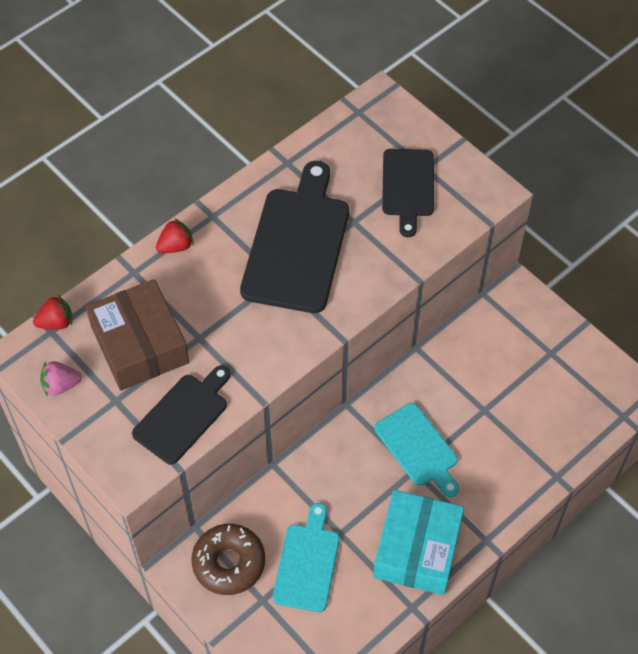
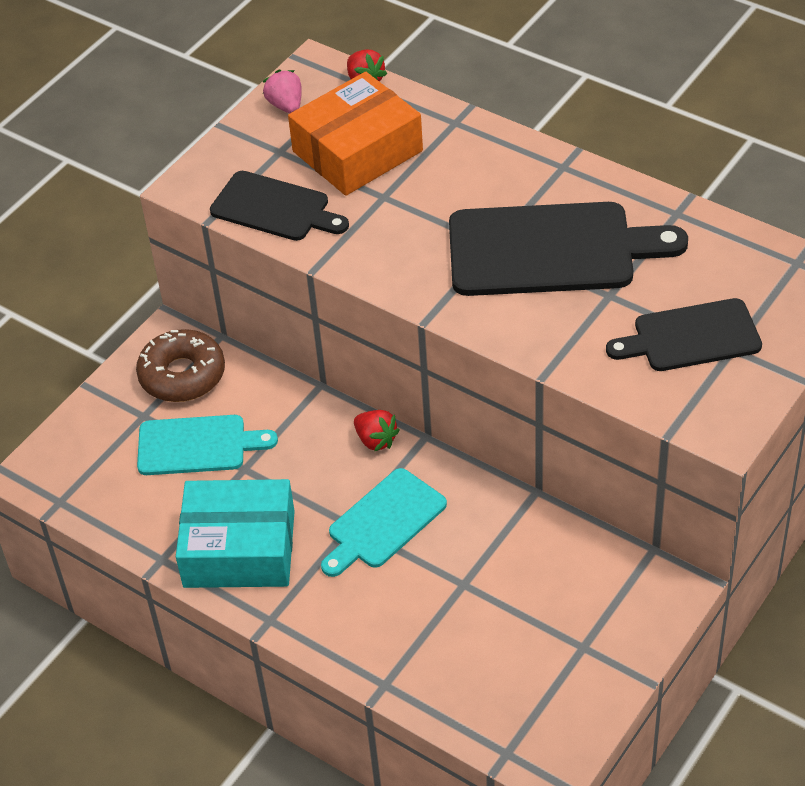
camera: 80 degrees right, 10 degrees down
brown box [86,279,189,391] -> orange box [288,72,423,196]
red strawberry [156,218,194,253] -> red strawberry moved to [354,410,400,452]

